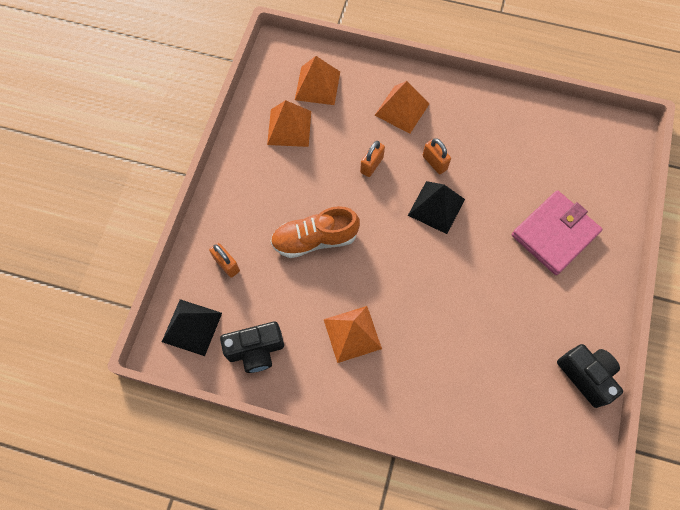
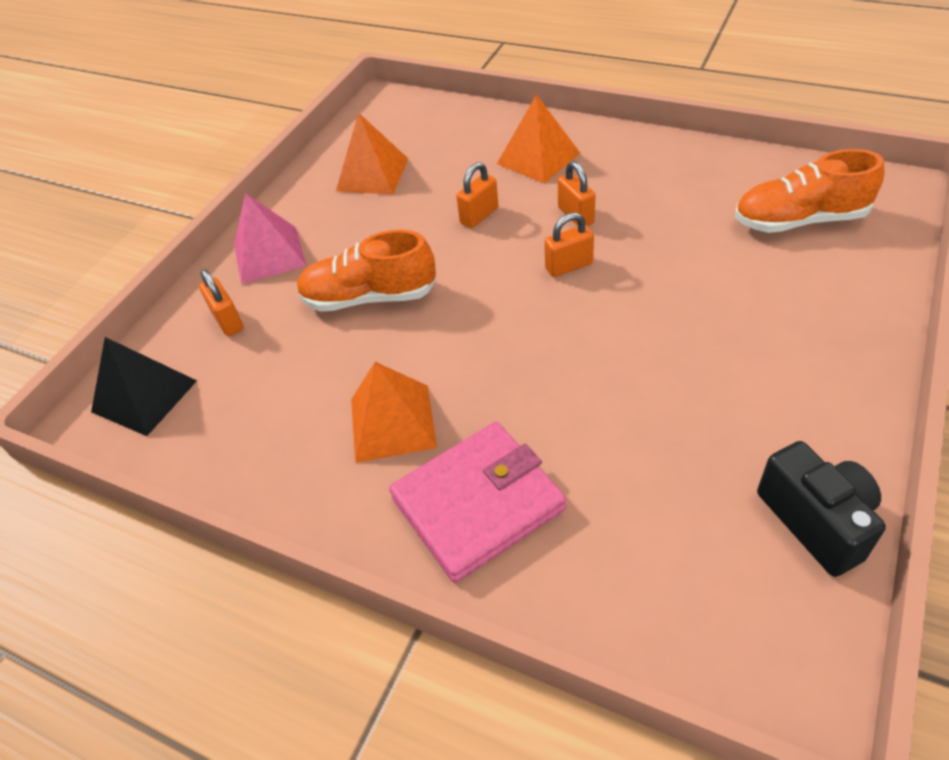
camera: 15 degrees right, 20 degrees down
black camera [220,322,284,373] -> none
orange pyramid [295,56,340,105] -> none
black pyramid [408,181,465,234] -> orange padlock [544,212,594,277]
pink wallet [512,190,602,275] -> pink wallet moved to [389,422,566,583]
none -> pink pyramid [234,193,306,284]
none -> orange shoe [735,149,884,233]

